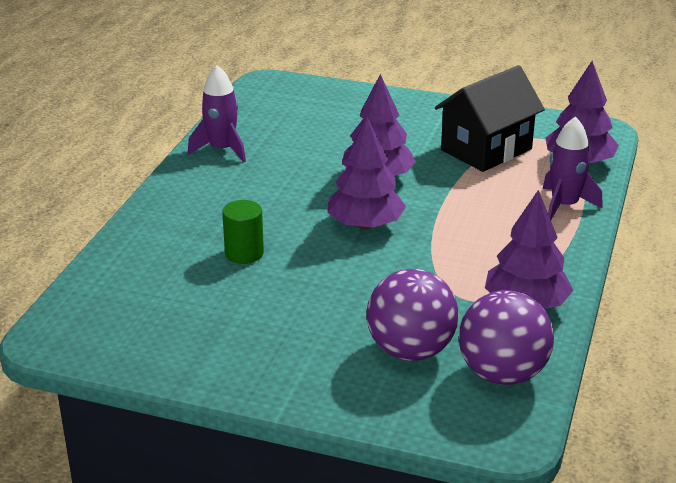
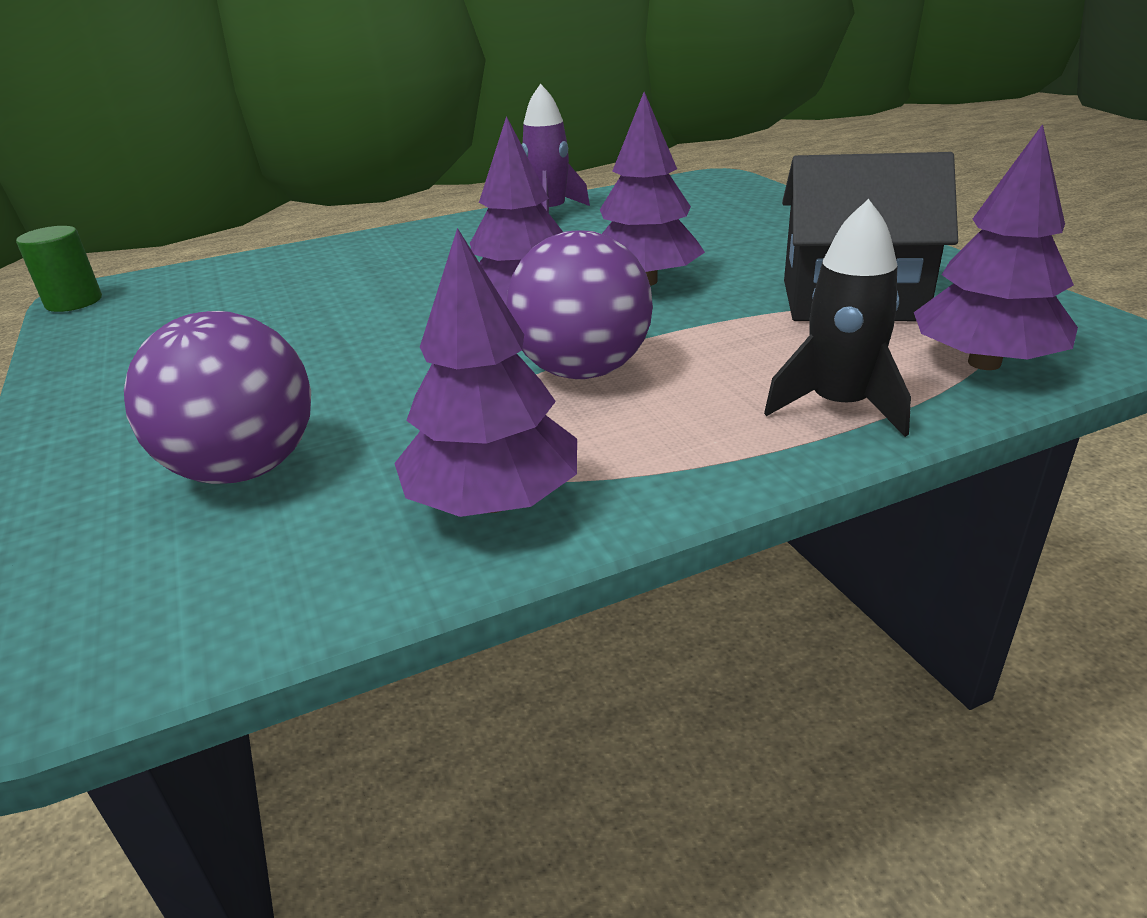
camera: 50 degrees right, 0 degrees up
green cylinder [222,200,264,264] -> green cylinder moved to [16,226,102,312]
purple ball [459,290,554,385] -> purple ball moved to [506,230,653,379]
purple rocket [543,116,603,220] -> black rocket [764,199,911,437]

